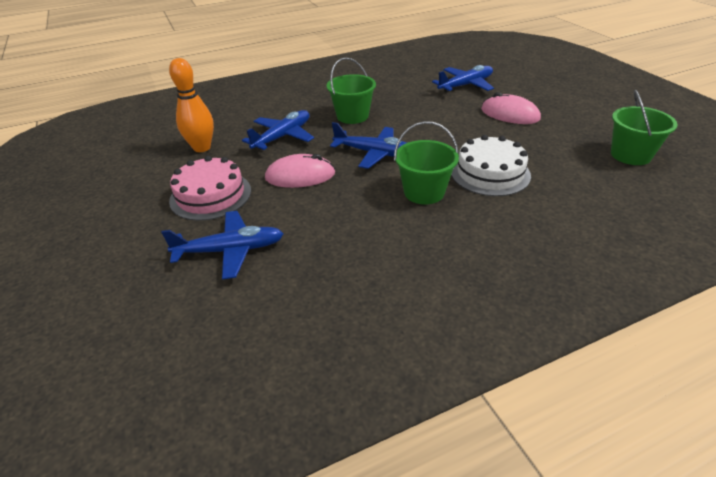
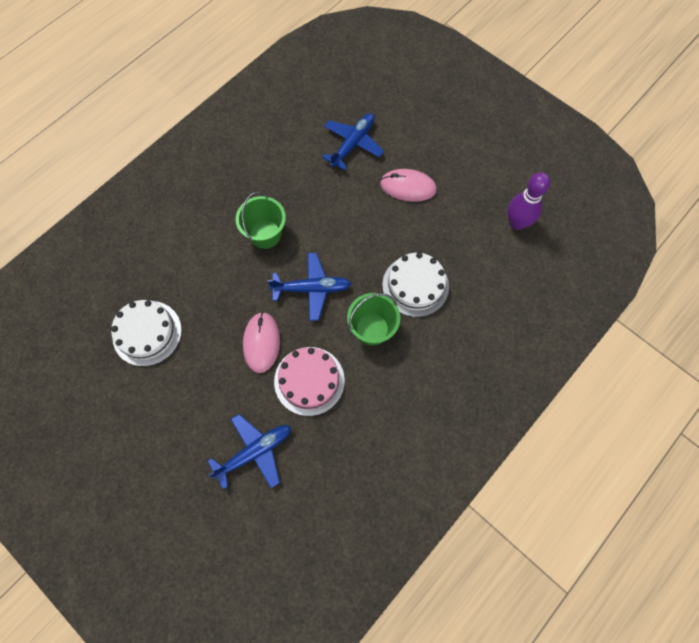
camera: 25 degrees left, 30 degrees up
orange bowling pin [169,58,214,152] -> white cake [111,300,182,366]
pink cake [169,156,251,221] -> pink cake moved to [274,347,345,416]
blue plane [242,110,314,150] -> none
pink mouse [265,154,335,188] -> pink mouse turned 60 degrees counterclockwise [243,312,280,373]
green bucket [611,90,678,165] -> purple bowling pin [507,172,550,230]

